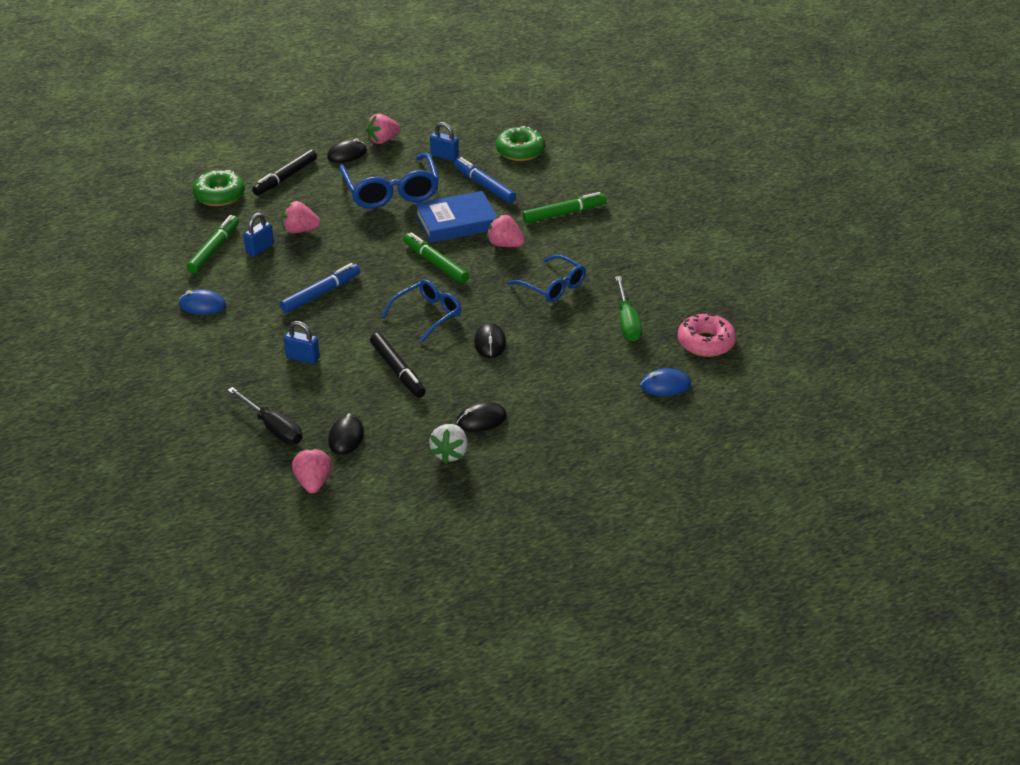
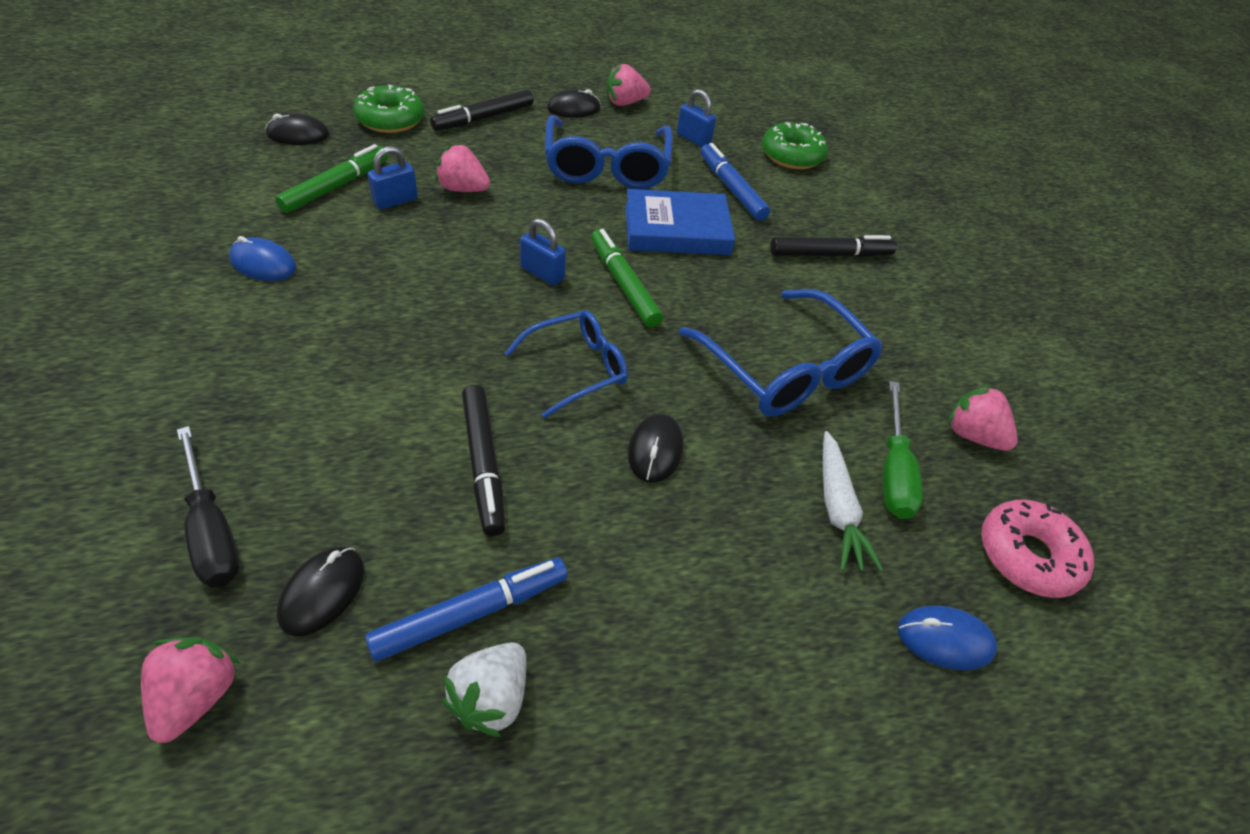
camera: 10 degrees right, 10 degrees up
blue marker [280,263,360,313] -> blue marker moved to [365,558,568,662]
blue padlock [284,321,320,364] -> blue padlock moved to [520,218,566,286]
black mouse [456,402,507,432] -> black mouse moved to [265,113,329,145]
pink strawberry [486,214,525,247] -> pink strawberry moved to [948,385,1018,451]
blue glasses [508,255,586,302] -> blue glasses [679,289,883,416], size x1.59
green marker [522,192,607,223] -> black marker [770,235,897,257]
none -> white carrot [823,431,883,571]

